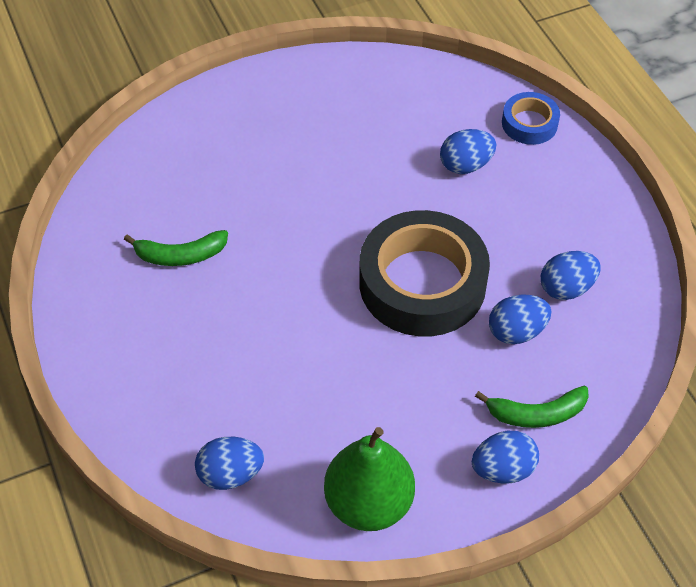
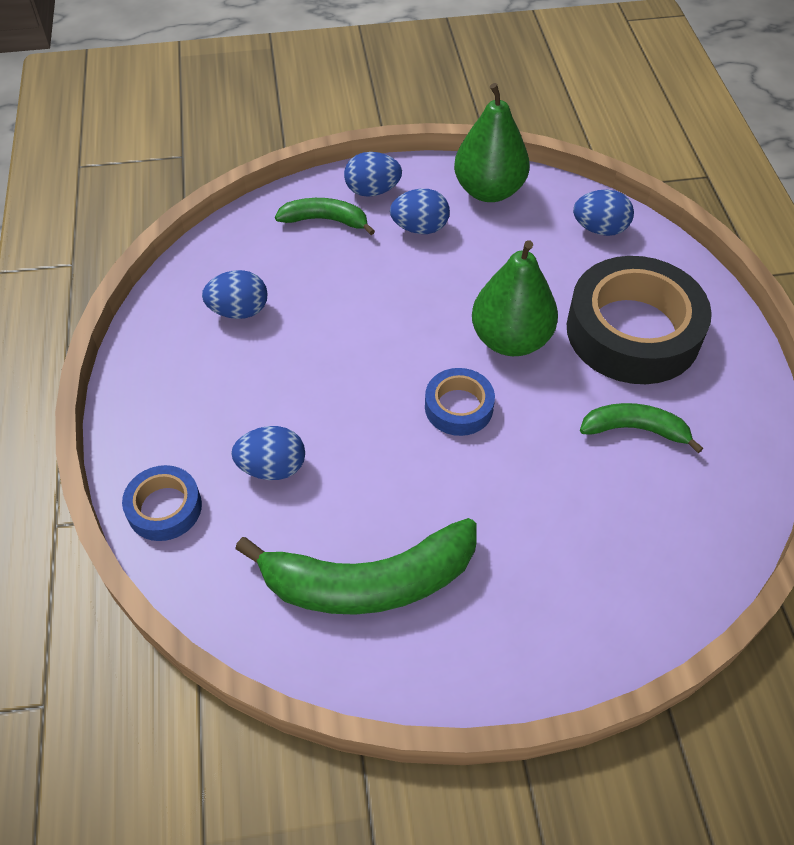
camera: 165 degrees left, 0 degrees up
black tape [359,210,490,336] -> black tape moved to [567,256,712,384]
blue egg [489,295,551,344] -> blue egg moved to [390,189,450,234]
none -> green banana [235,518,477,615]
none -> blue tape [425,368,495,436]
none -> green pear [472,240,558,356]

